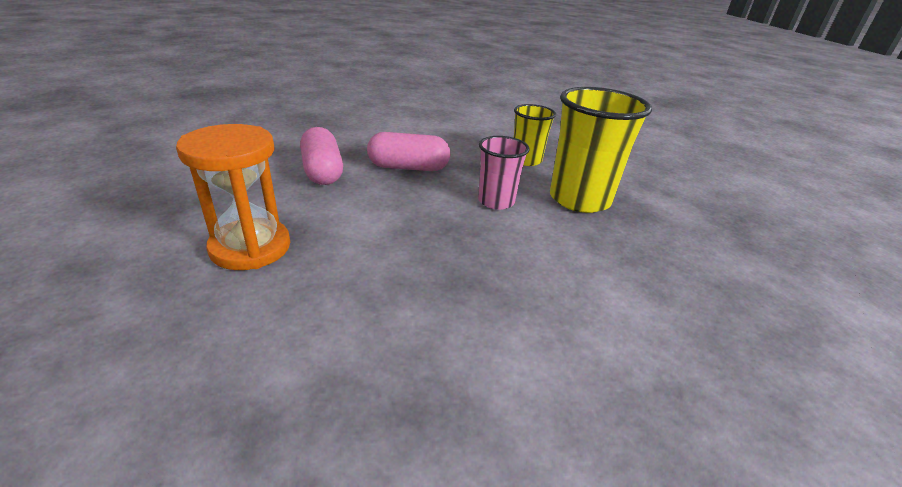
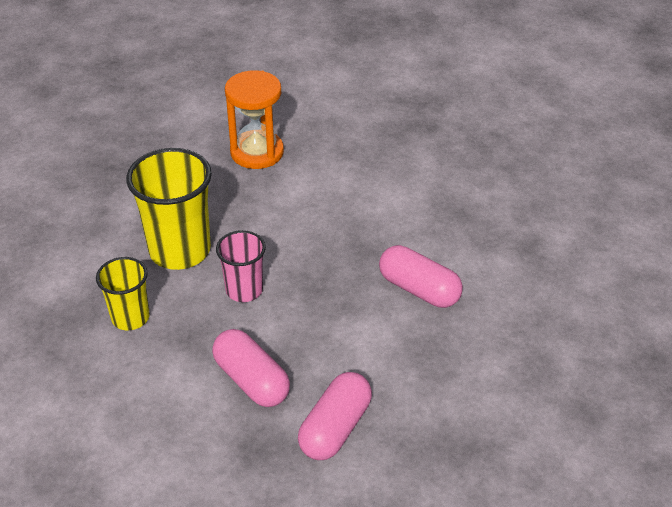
camera: 130 degrees left, 10 degrees up
orange hourglass [176,124,290,270] -> orange hourglass moved to [225,70,284,169]
none -> pink capsule [379,245,463,308]

